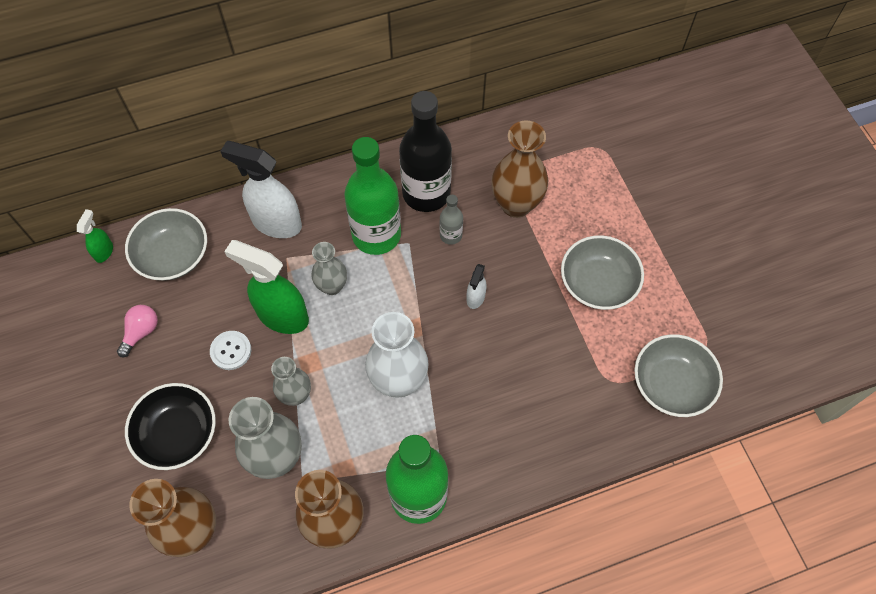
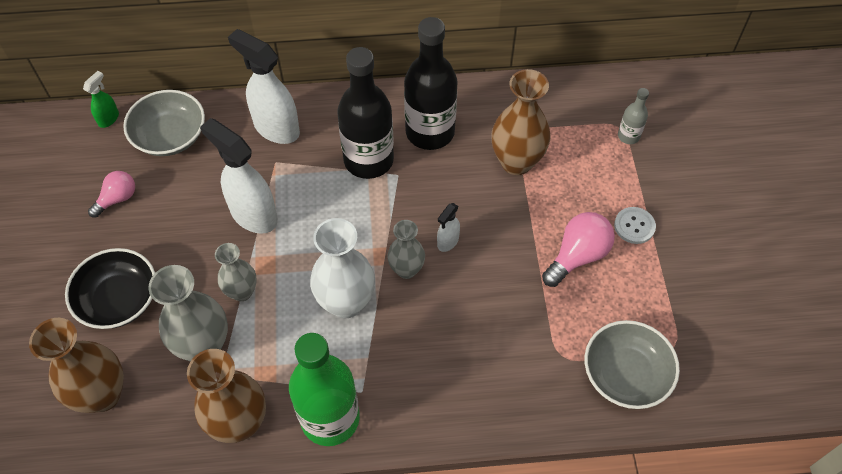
camera: 15 degrees right, 5 degrees down
white button [210,331,251,370] -> white button moved to [614,207,656,244]
green spray bottle [224,240,309,334] -> white spray bottle [200,118,278,234]
grey vase [311,242,347,295] -> grey vase moved to [387,220,425,279]
green bottle [344,137,401,255] -> black bottle [337,47,394,179]
grey bottle [440,195,463,245] -> grey bottle moved to [618,88,649,144]
grey bowl [561,235,644,310] -> pink light bulb [542,212,615,287]

